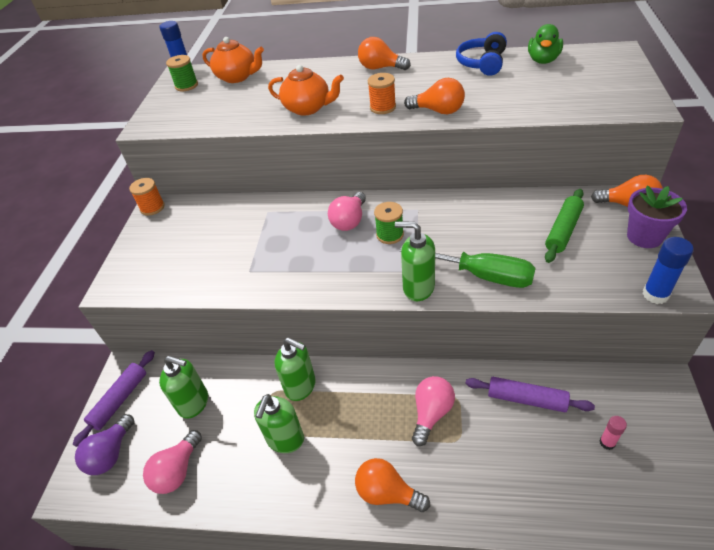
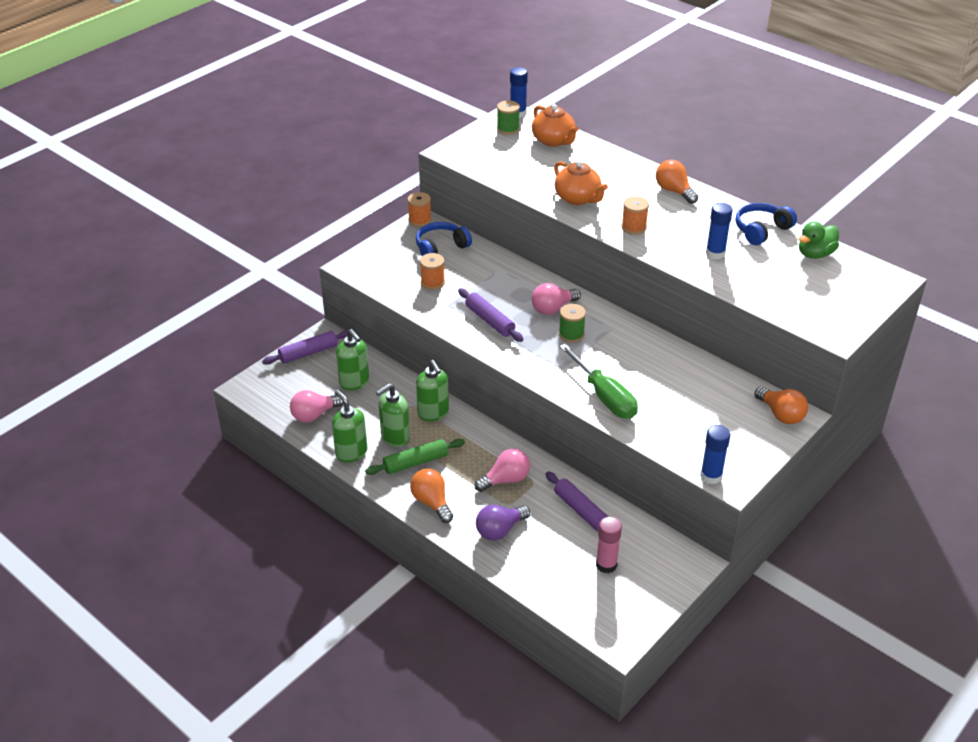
camera: 30 degrees right, 5 degrees down
purple light bulb [75,414,134,475] -> purple light bulb moved to [476,505,530,541]
green soap dispenser [395,221,435,301] -> green soap dispenser moved to [332,390,367,462]
orange light bulb [404,78,465,114] -> none
green rolling pin [545,189,584,263] -> green rolling pin moved to [365,439,465,475]
pink glue stick [599,416,627,450] -> pink glue stick [596,517,622,573], size x1.65
purple flower pot [627,186,687,248] -> none
none -> blue headphones [416,222,472,256]
none -> orange spool [420,253,445,290]
none -> purple rolling pin [458,288,523,342]
none -> blue glue stick [706,203,733,260]

